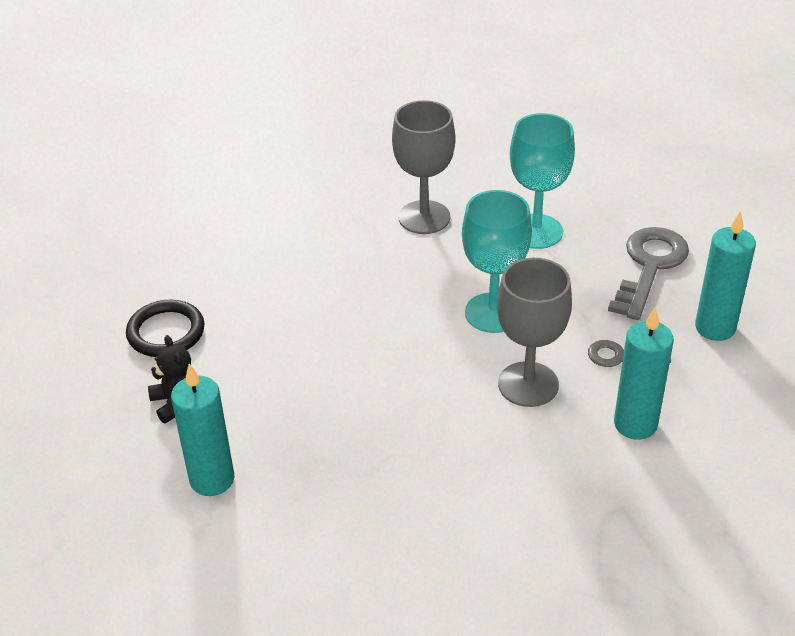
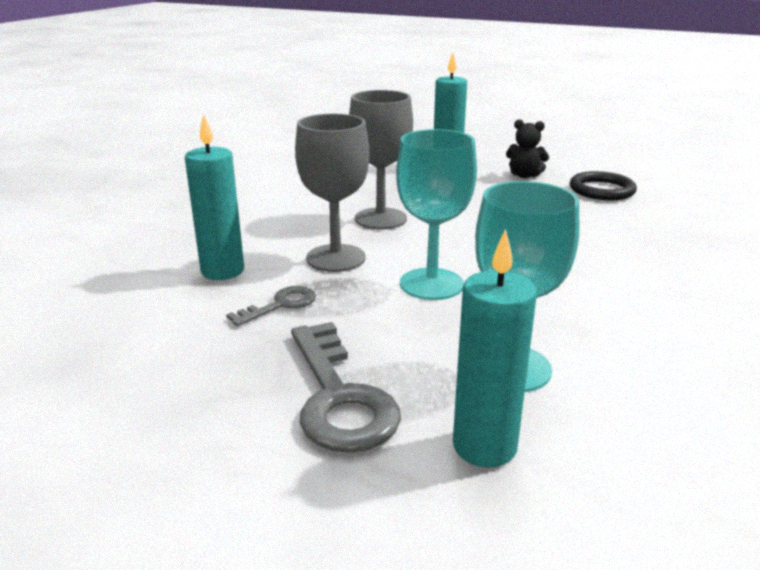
camera: 135 degrees right, 15 degrees down
grey goblet [392,100,455,234] -> grey goblet moved to [349,90,413,230]
turquoise candle [695,211,756,341] -> turquoise candle moved to [453,229,537,467]

